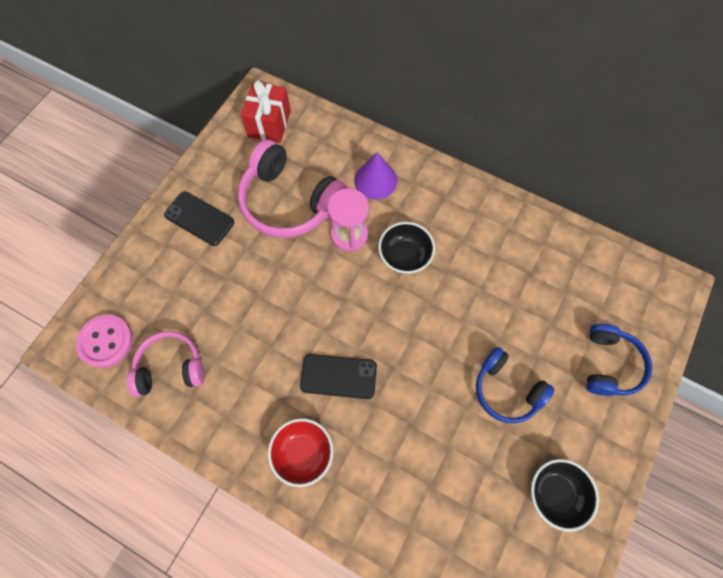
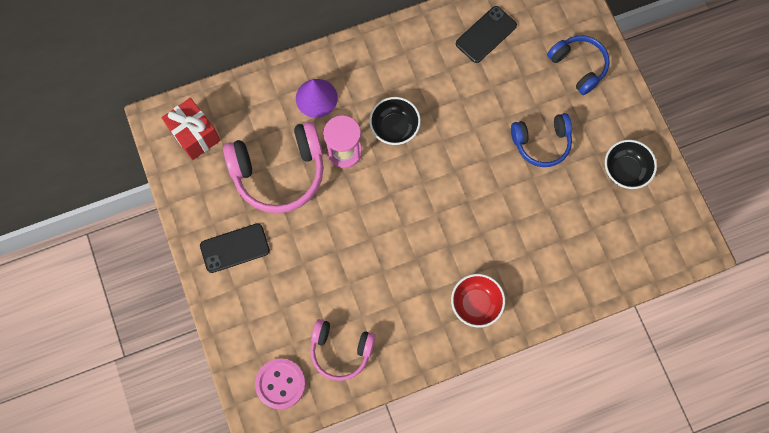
camera: 50 degrees left, 5 degrees up
pink headphones [127,331,205,397] -> pink headphones turned 105 degrees counterclockwise [310,319,376,381]
black phone [300,354,377,399] -> black phone moved to [456,6,517,63]

